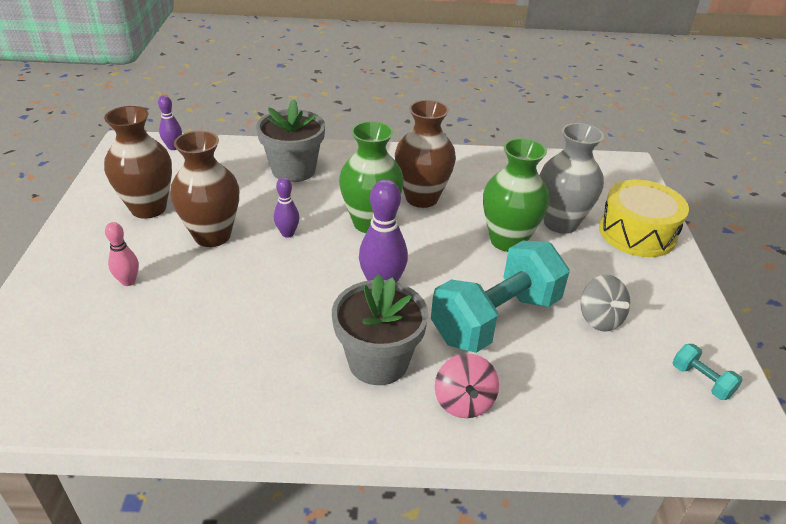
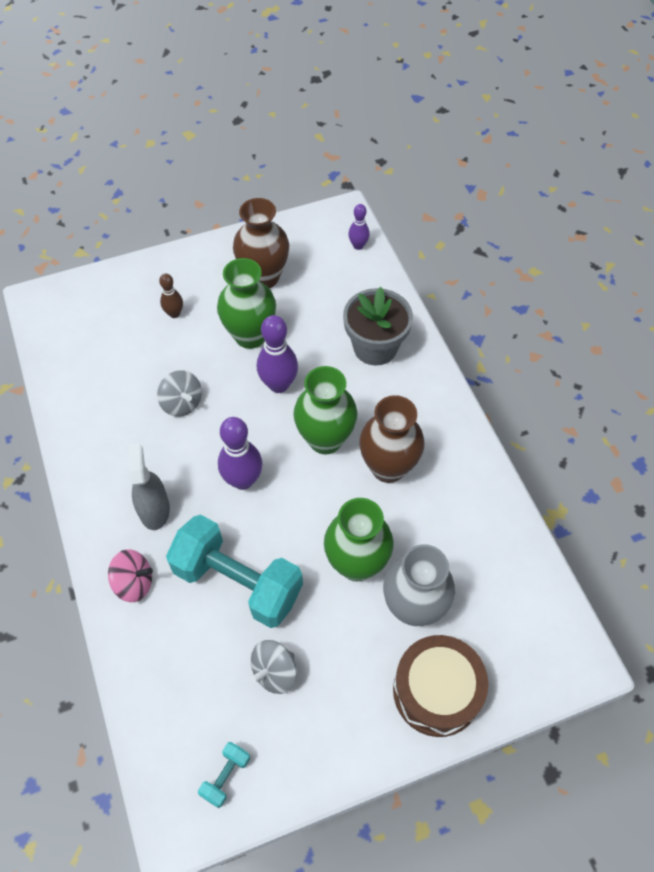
camera: 70 degrees right, 20 degrees up
pink bowling pin [105,222,139,286] -> brown bowling pin [159,273,183,318]
brown vase [170,131,239,247] -> green vase [217,258,276,349]
purple bowling pin [274,177,300,238] -> purple bowling pin [257,315,298,393], size x1.74
grey flower pot [332,274,429,385] -> grey spray bottle [129,444,170,530]
pink spinning top [435,353,499,418] -> pink spinning top turned 150 degrees counterclockwise [108,549,153,602]
yellow drum [599,180,689,257] -> brown drum [393,635,488,737]
none -> grey spinning top [157,370,202,417]

